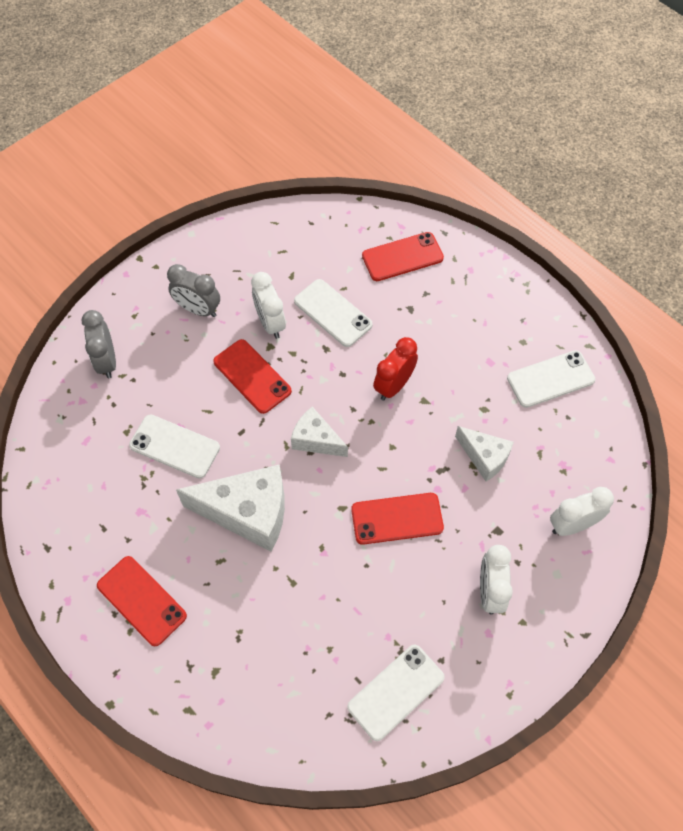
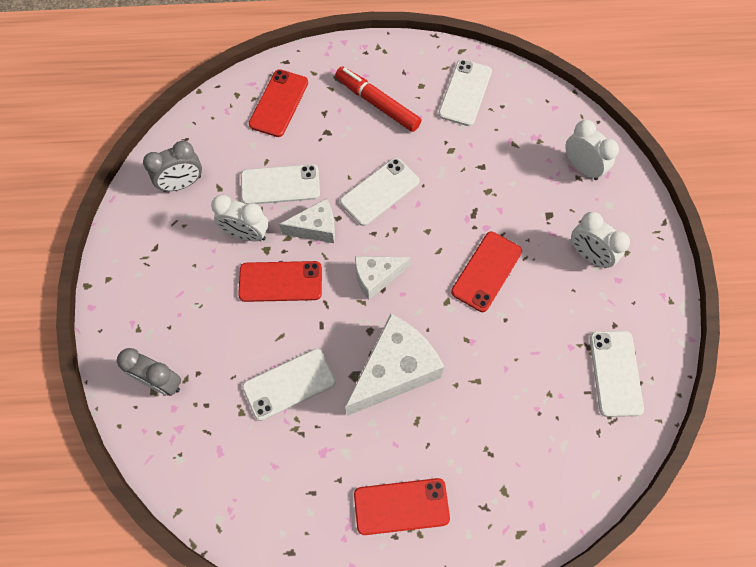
camera: 50 degrees left, 5 degrees up
grey clock [167,264,220,317] -> grey clock moved to [143,141,202,192]
red clock [373,337,418,400] -> white phone [340,158,419,226]
white cheese [455,426,514,482] -> white cheese moved to [279,199,335,243]
white clock [550,487,614,536] -> white clock turned 120 degrees clockwise [566,120,619,180]
none -> red marker [335,67,421,132]

